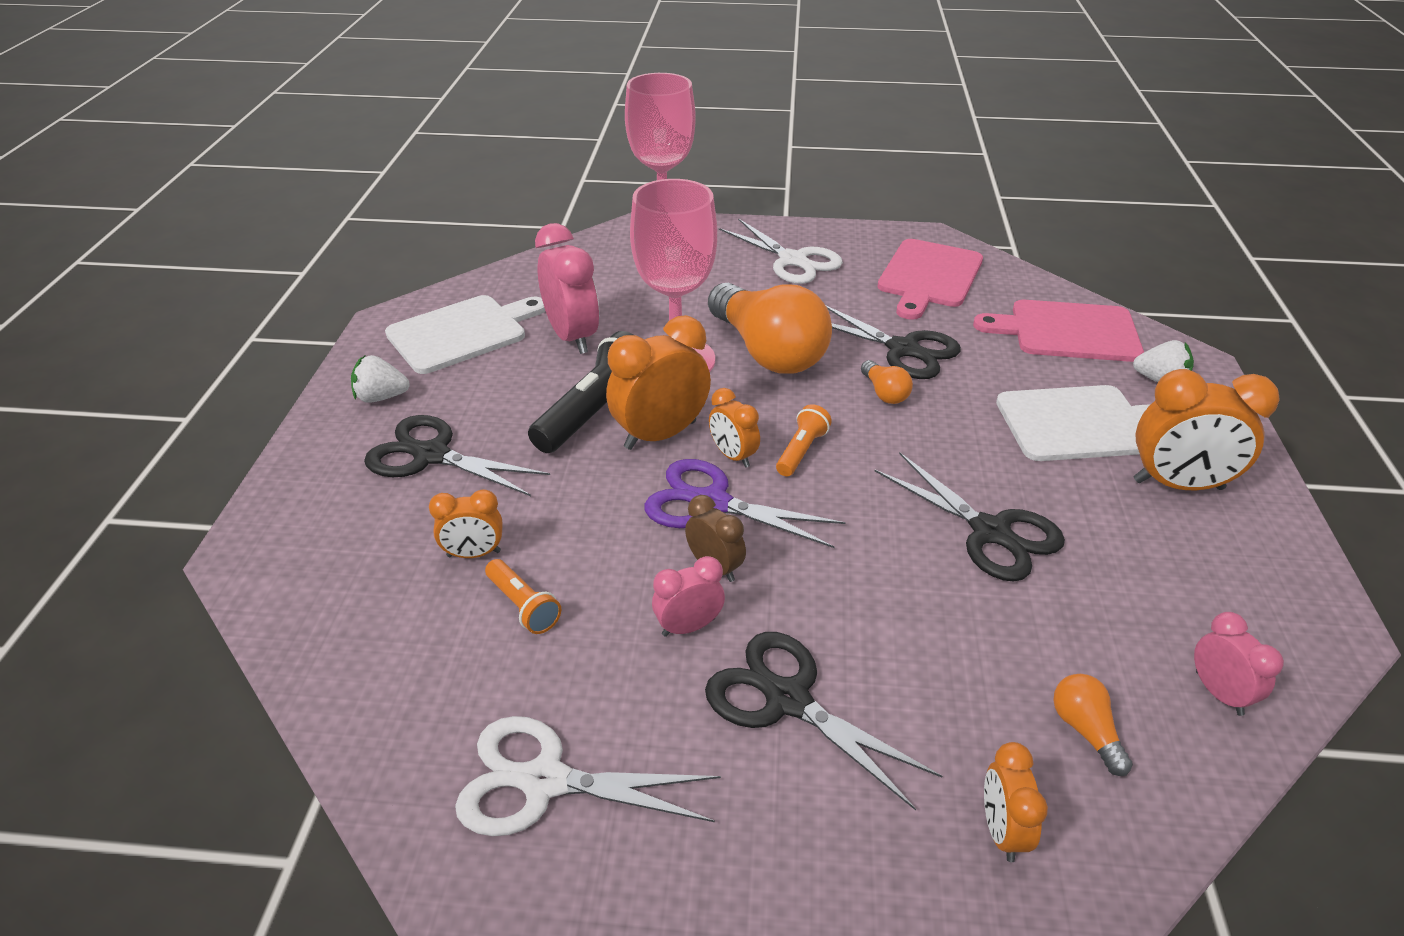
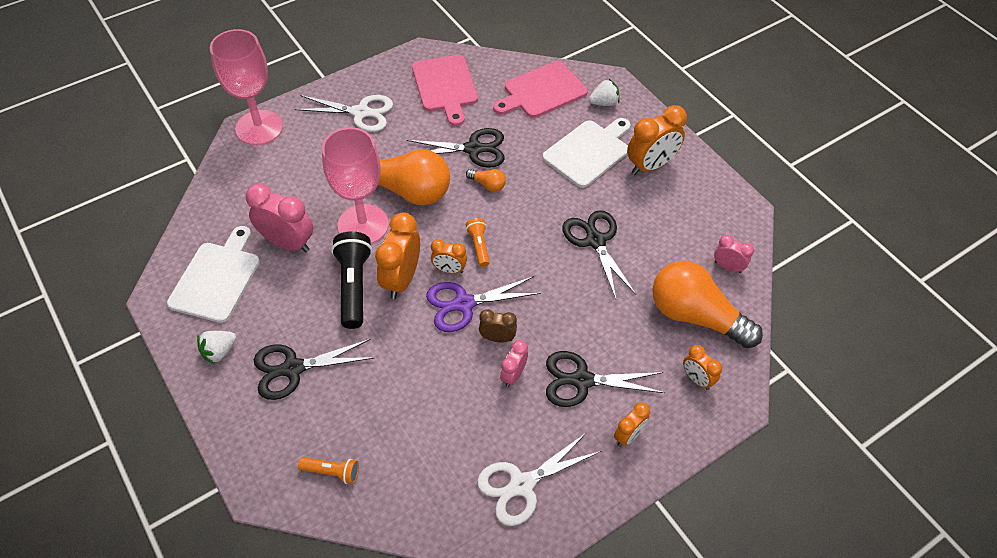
camera: 40 degrees left, 15 degrees up
orange clock [429,489,502,558] -> orange clock moved to [614,402,650,447]
orange flashlight [485,559,561,634] -> orange flashlight moved to [298,457,359,484]
black scissors [875,452,1065,582] -> black scissors turned 120 degrees counterclockwise [562,210,636,299]
orange light bulb [1053,674,1133,776] -> orange light bulb [652,261,763,349], size x2.42

